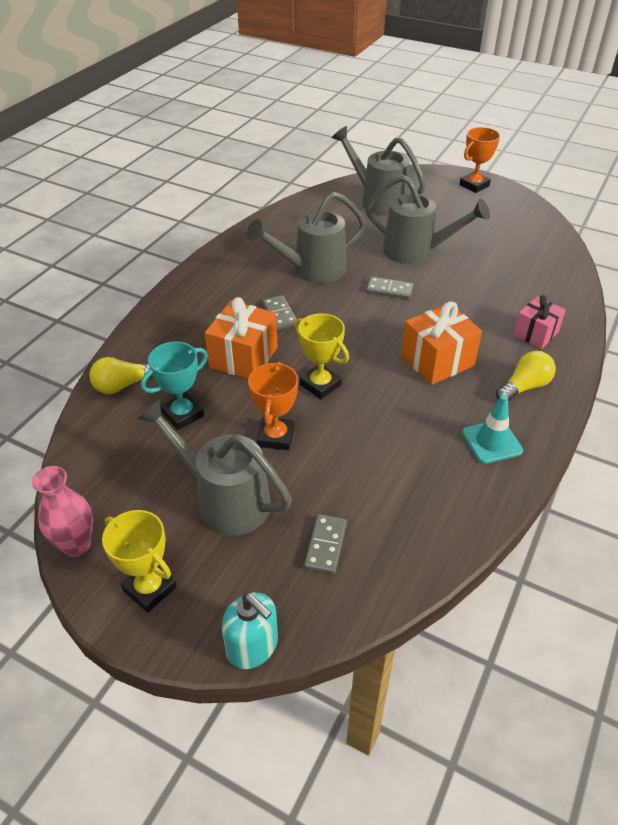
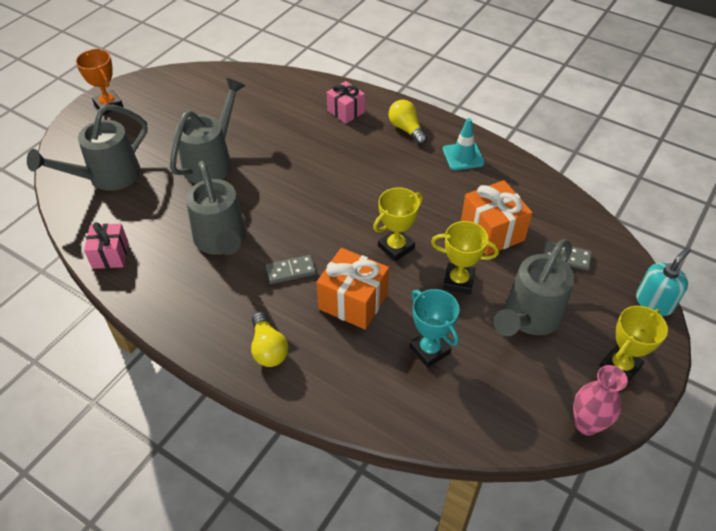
camera: 85 degrees left, 5 degrees up
yellow light bulb [89,357,154,394] -> yellow light bulb moved to [251,312,288,367]
orange trophy [248,362,298,450] -> yellow trophy [431,221,499,294]
grey domino [366,277,414,300] -> none
orange gift [401,302,482,385] -> orange gift moved to [461,180,533,256]
none -> pink gift [84,222,128,269]

